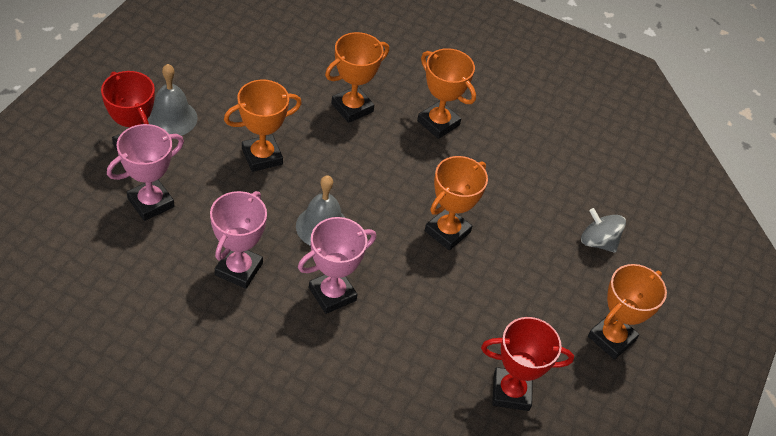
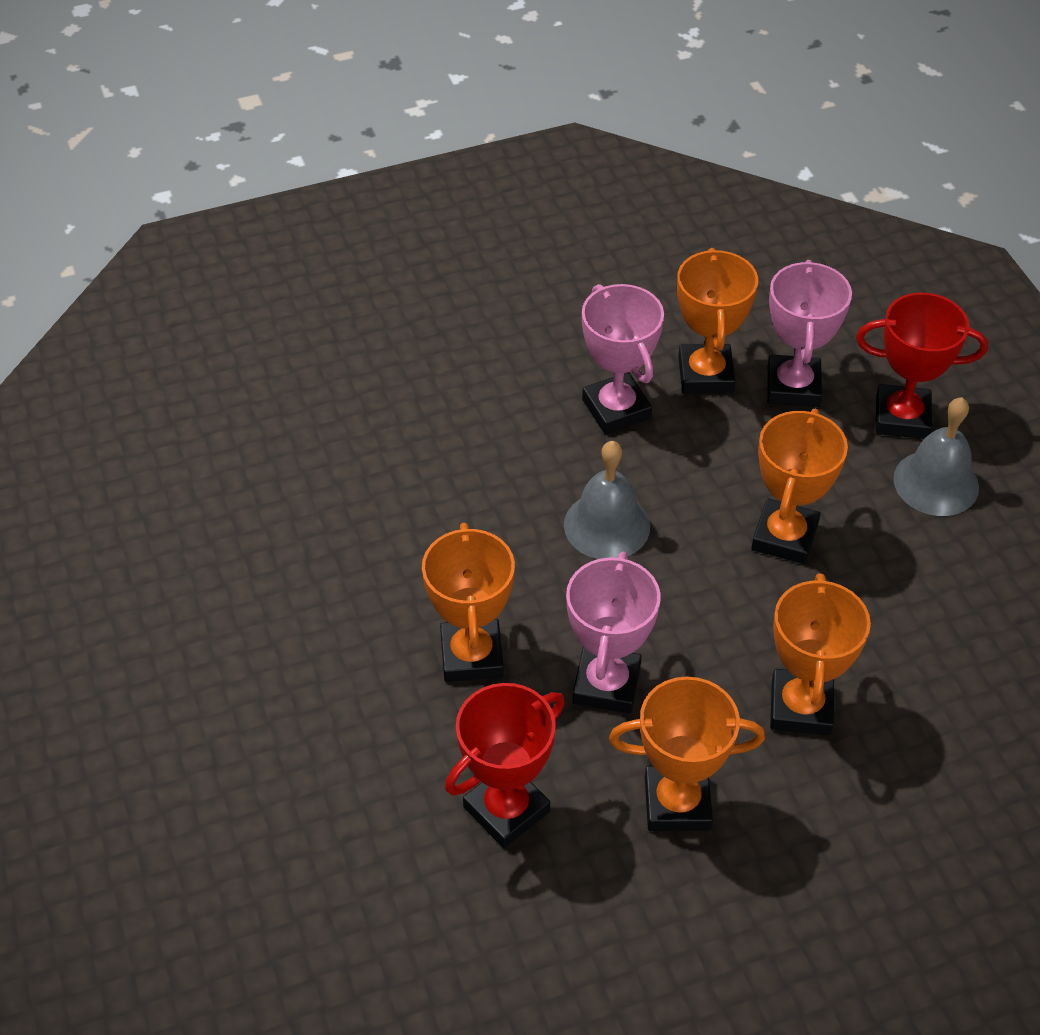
camera: 140 degrees right, 0 degrees up
pink trophy [298,217,376,314] -> pink trophy moved to [566,552,661,713]
red trophy [481,317,574,411] -> red trophy moved to [445,683,565,848]
grey spinning top [581,208,626,253] -> none
orange trophy [588,264,667,360] -> orange trophy moved to [677,248,758,393]

